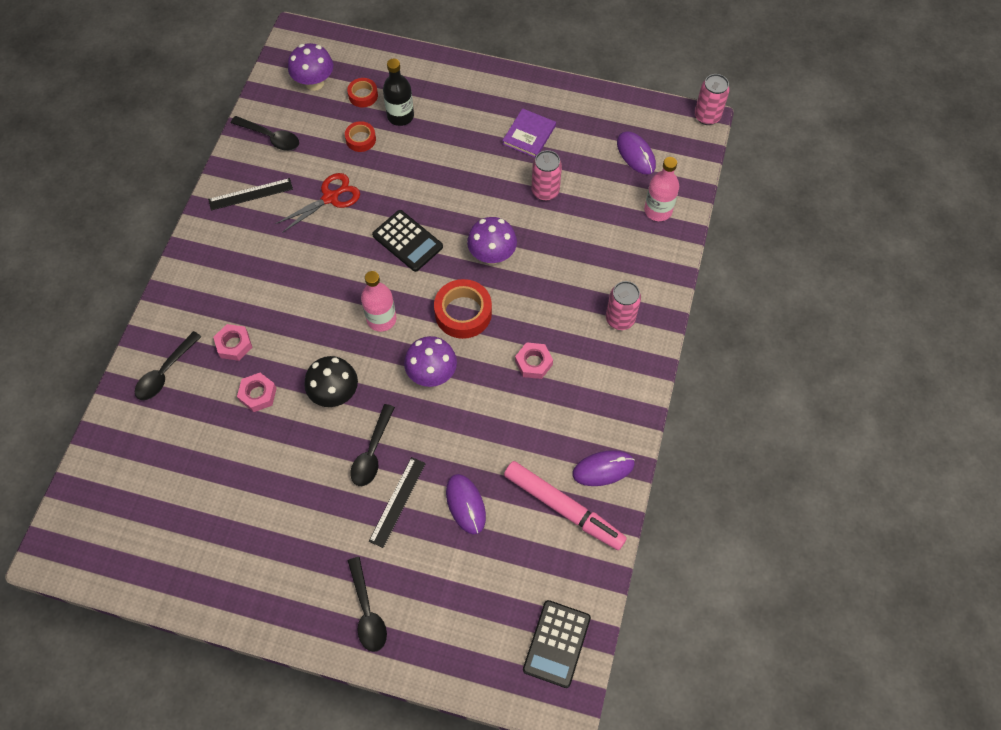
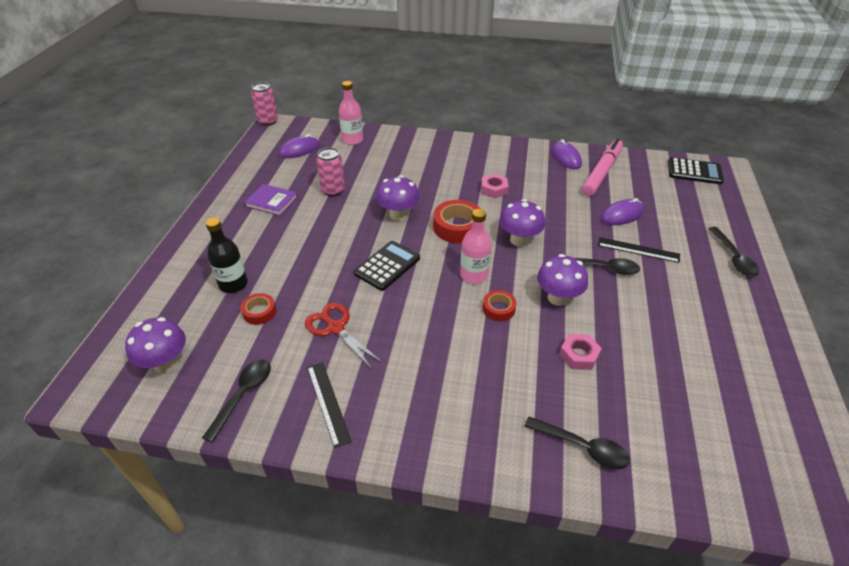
camera: 95 degrees left, 20 degrees down
pink nut [213,324,253,361] -> none
black mushroom [304,356,358,407] -> purple mushroom [537,254,588,306]
red tape [347,78,378,107] -> red tape moved to [483,290,516,321]
black spoon [348,557,387,652] -> black spoon turned 105 degrees clockwise [708,227,759,276]
pink can [606,281,641,330] -> none

